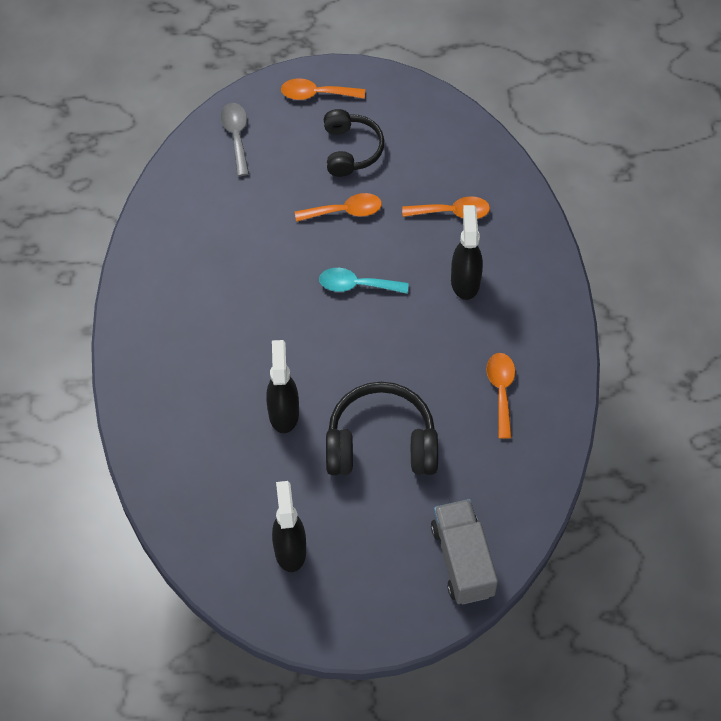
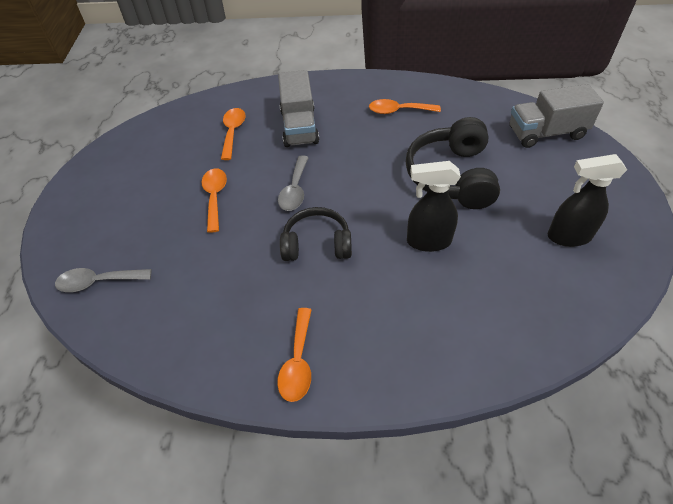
camera: 85 degrees left, 10 degrees down
orange spoon [281,78,365,100] -> orange spoon moved to [277,308,312,402]
turquoise spoon [319,268,409,294] -> grey spoon [278,155,309,211]
black headphones [324,109,384,177] -> black headphones moved to [280,207,352,261]
black spray bottle [451,205,483,300] -> grey truck [278,70,319,147]

